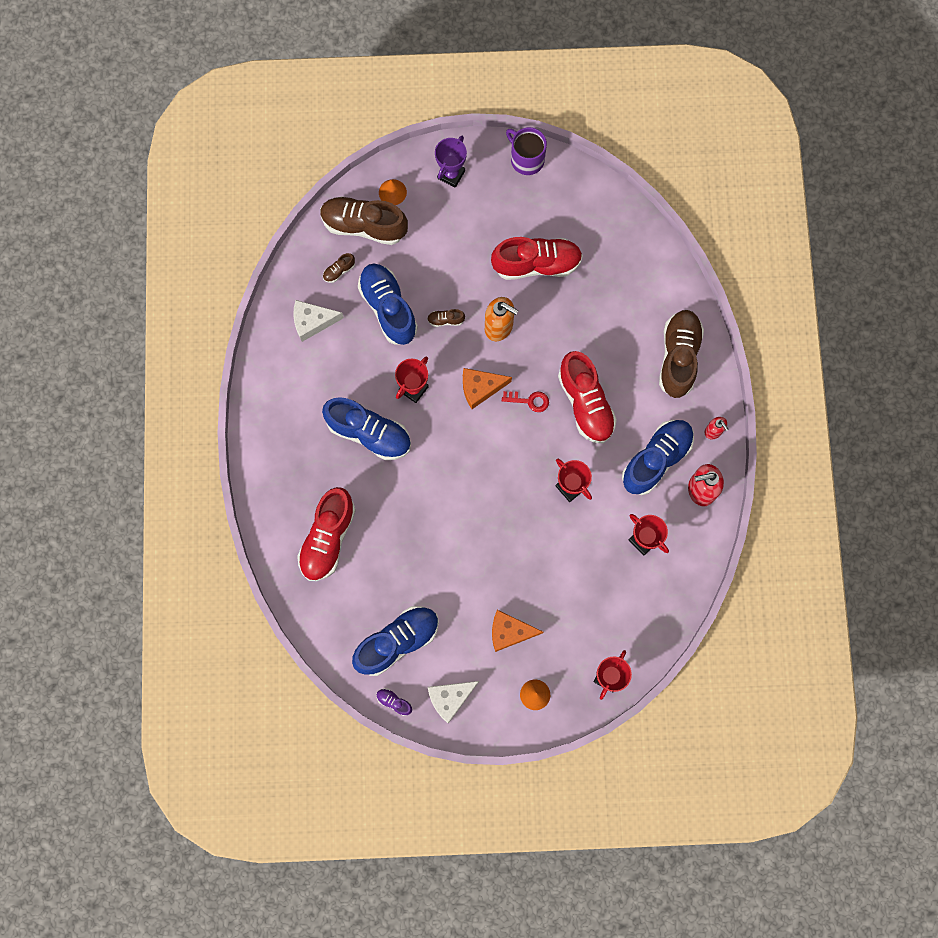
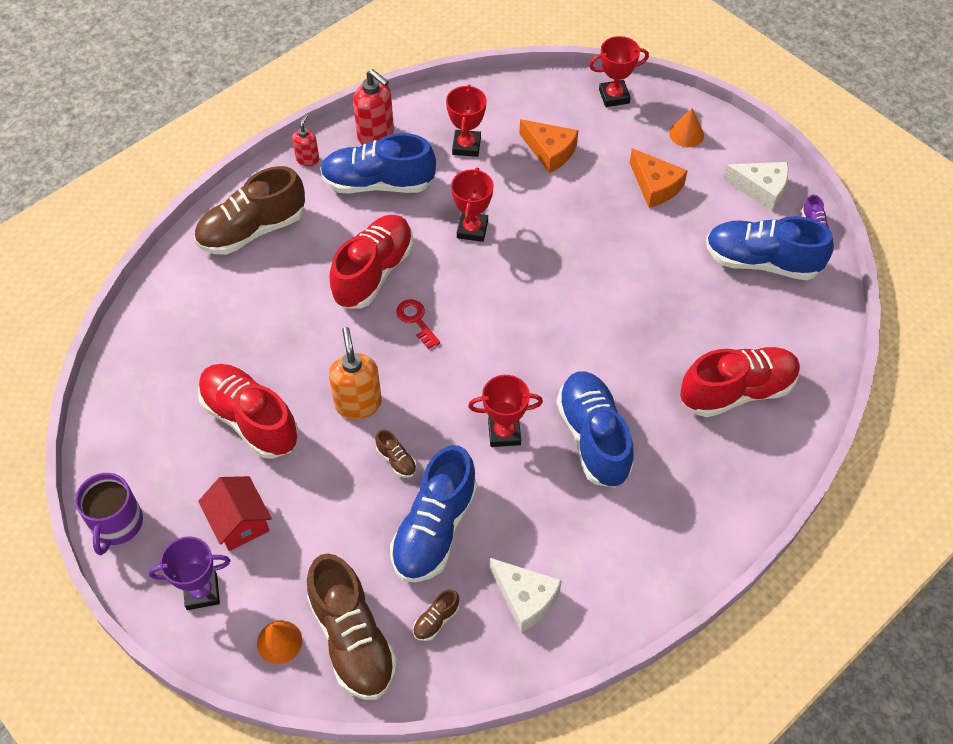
camera: 130 degrees left, 20 degrees down
brown shoe [323,253,355,283] -> brown shoe turned 120 degrees clockwise [413,589,459,641]
orange cheese [463,368,512,409] -> orange cheese moved to [519,119,578,173]
none -> red house [198,476,272,551]

